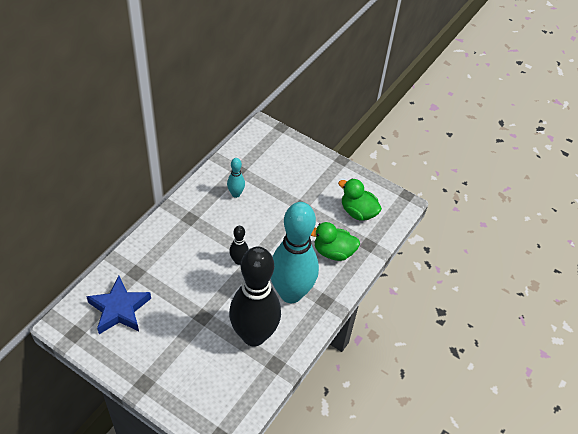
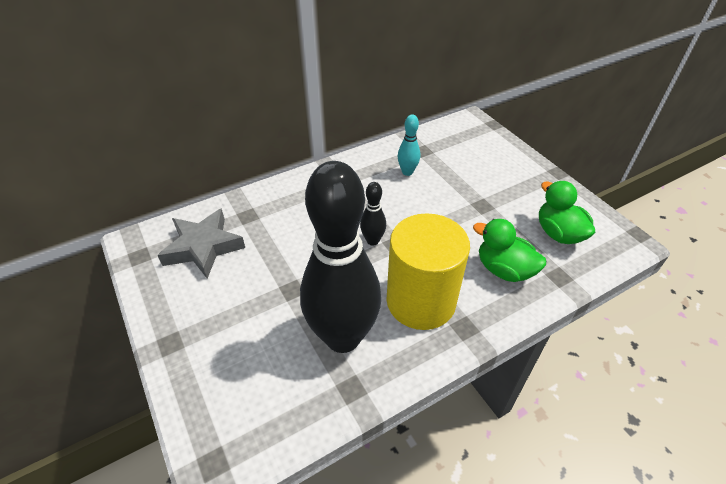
camera: 30 degrees right, 5 degrees down
blue star [86,276,151,334] -> grey star [157,208,245,279]
turquoise bowling pin [270,202,319,303] -> yellow cylinder [386,213,470,330]

